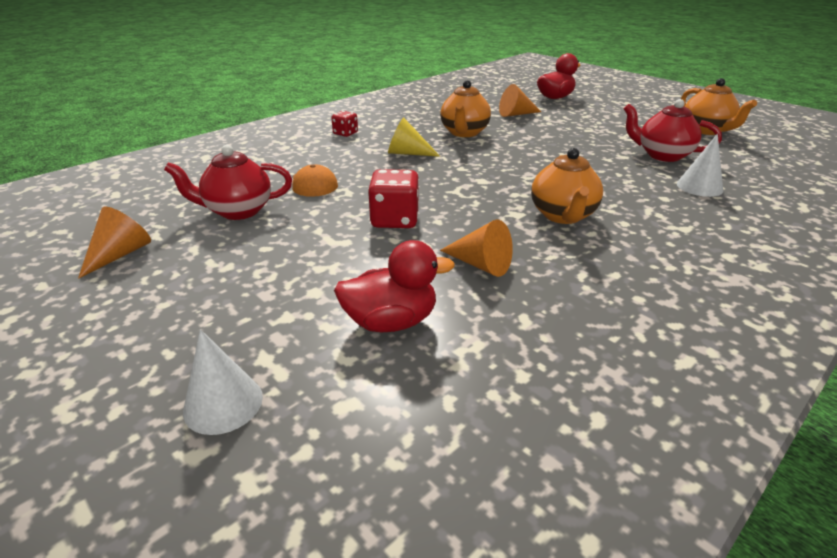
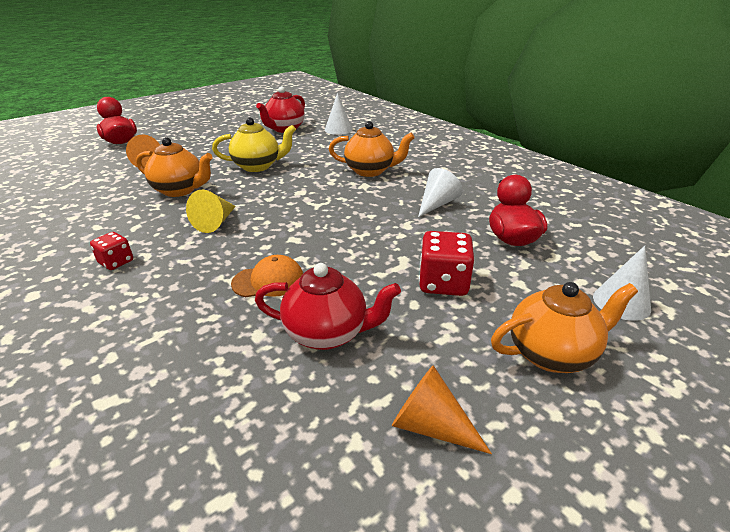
camera: 85 degrees left, 0 degrees up
red teapot [164,145,292,220] -> red teapot turned 75 degrees counterclockwise [255,263,401,350]
red dice [368,169,419,228] -> red dice moved to [419,231,475,296]
orange cone [440,219,513,277] -> white cone [418,168,463,217]
orange teapot [681,78,757,135] -> orange teapot moved to [491,282,638,373]
none -> yellow teapot [212,117,296,172]

